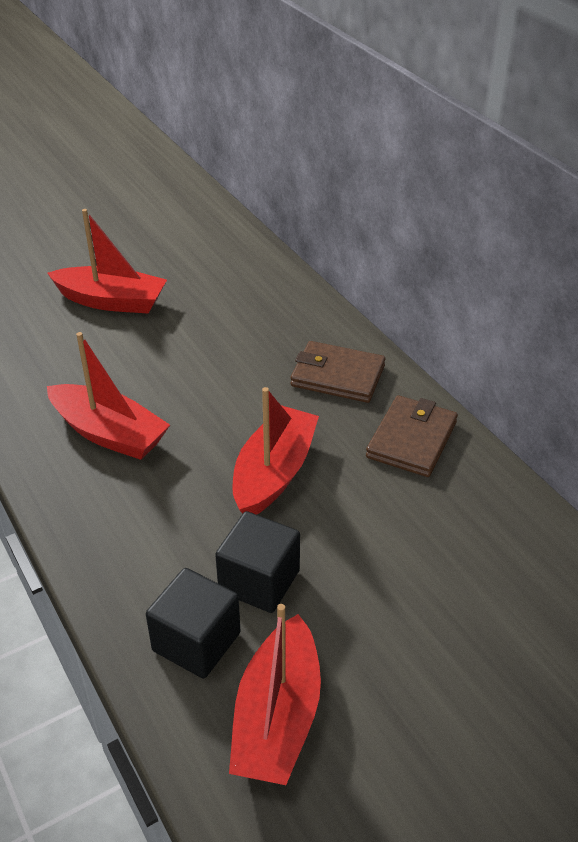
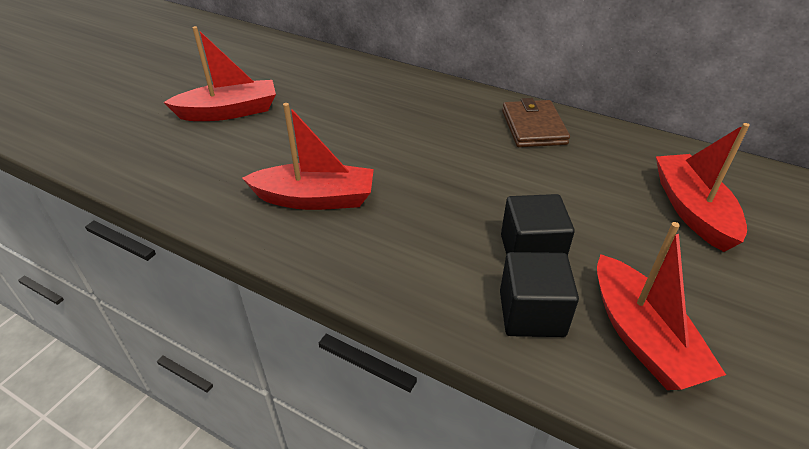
camera: 30 degrees left, 0 degrees up
red boat [232,387,319,515] -> red boat moved to [656,123,750,252]
brown wallet [291,341,385,403] -> none

